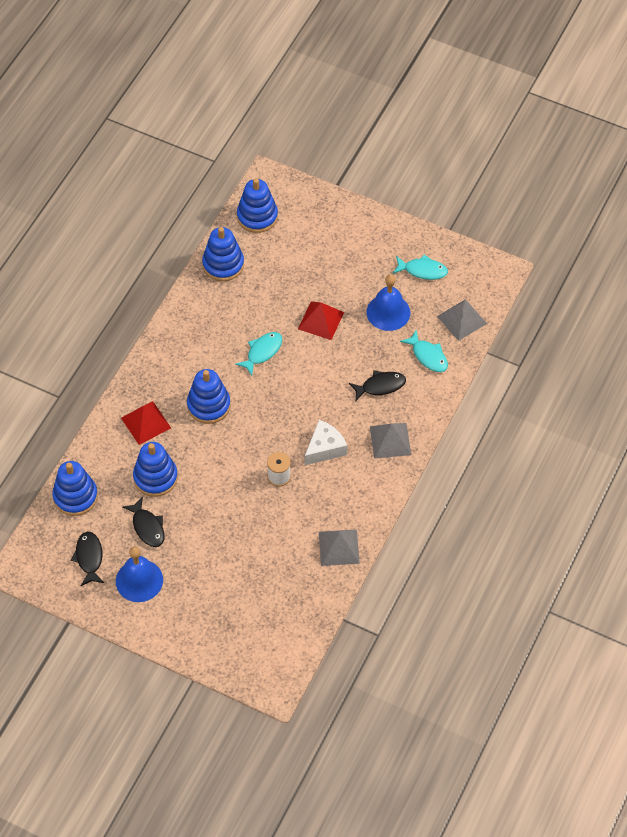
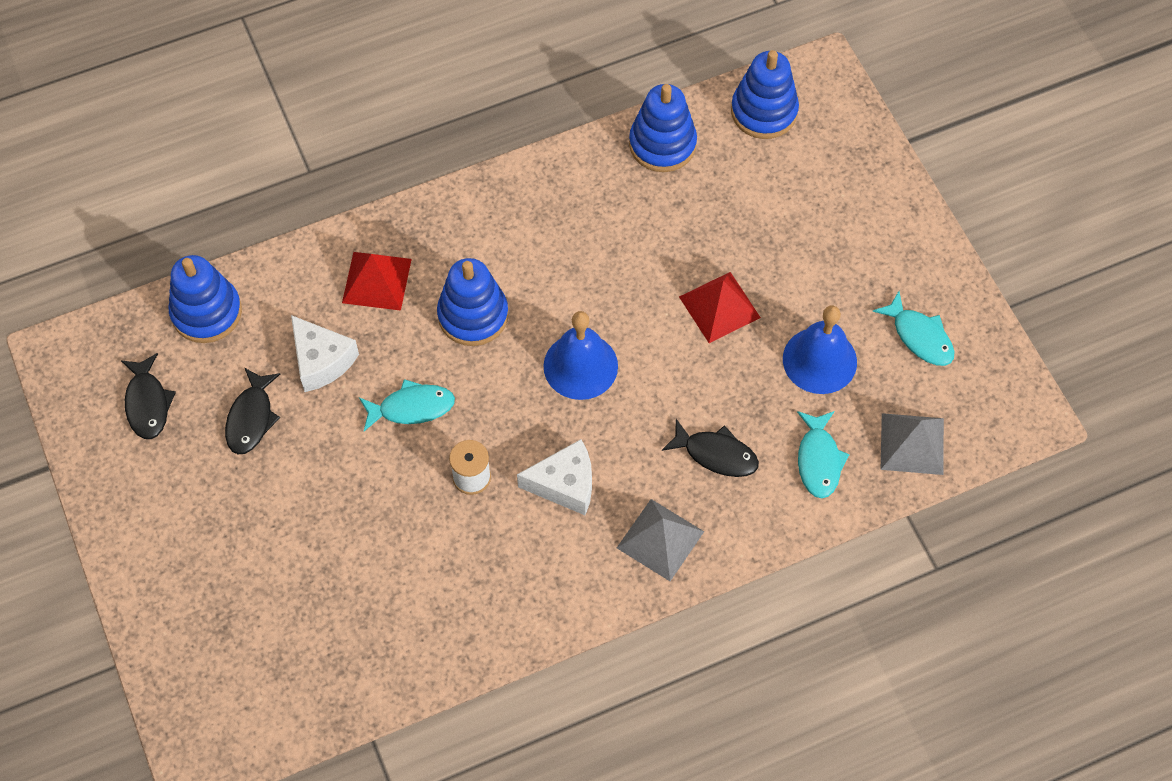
camera: 40 degrees right, 5 degrees up
black fish [71,532,104,586] -> black fish turned 135 degrees clockwise [121,353,176,439]
blue bell [116,547,163,602] -> blue bell moved to [544,311,618,400]
blue stacking toy [133,442,178,497] -> white cheese [291,315,359,392]
turquoise fish [235,332,282,376] -> turquoise fish moved to [359,379,455,431]
grey pyramid [319,530,360,566] -> none

